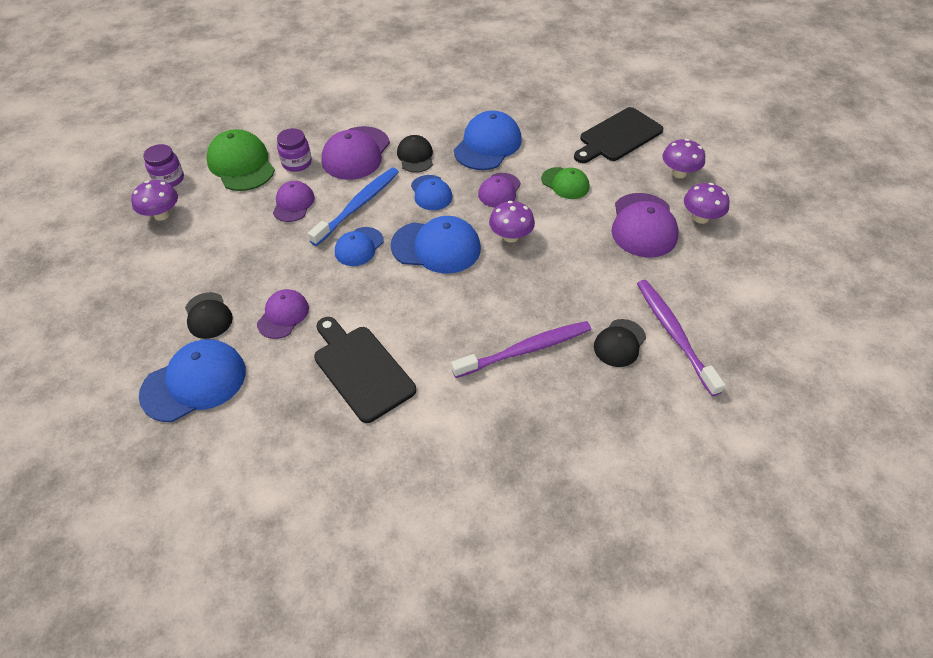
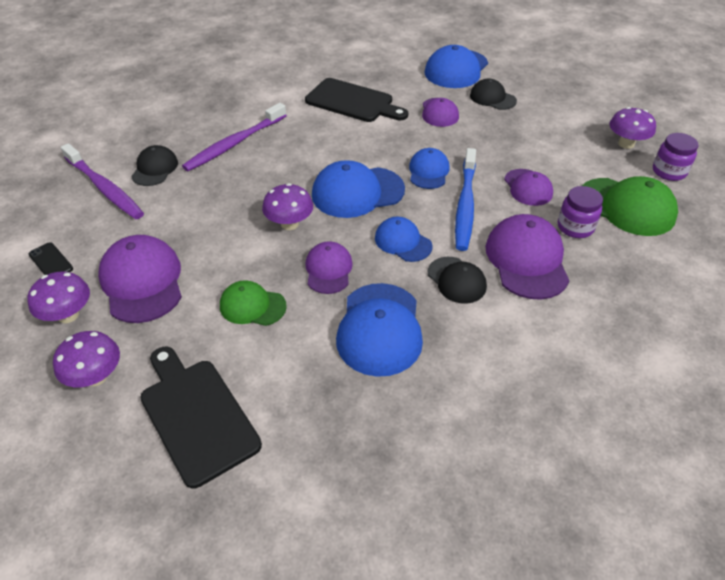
camera: 155 degrees right, 5 degrees down
black cutting board [574,107,663,163] -> black cutting board turned 60 degrees counterclockwise [140,347,262,488]
none -> black phone [29,242,73,275]

